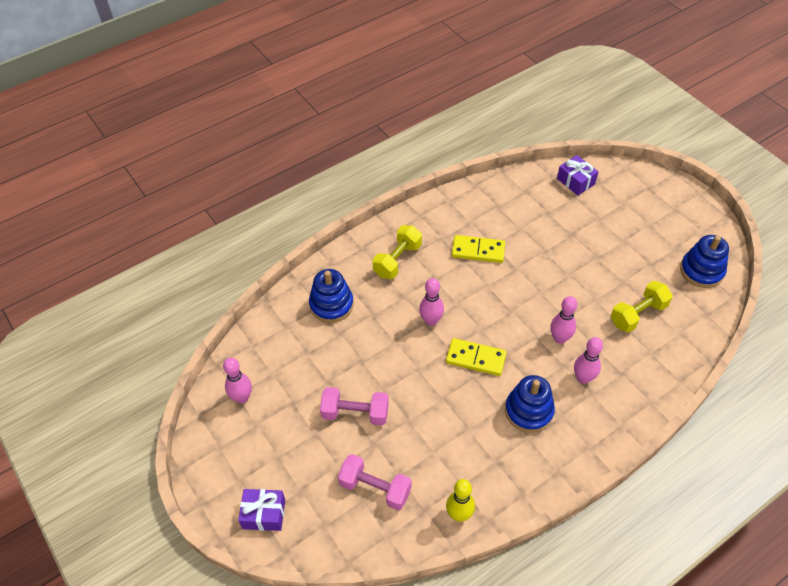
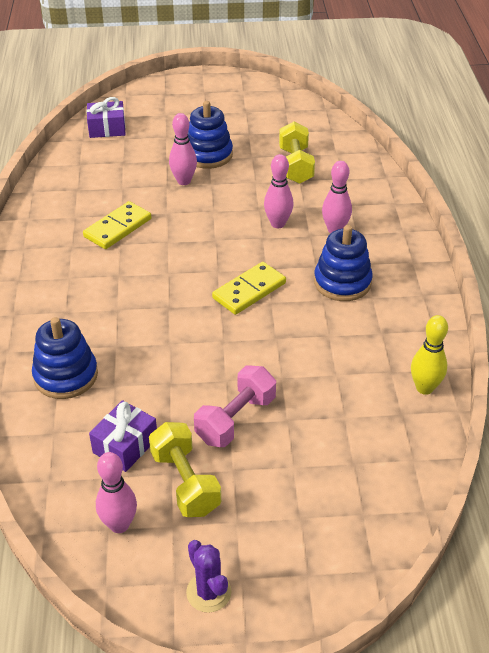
camera: 60 degrees left, 10 degrees down
purple gift [238,489,285,531] -> purple gift moved to [89,400,157,472]
pink dumbbell [338,454,412,510] -> none
yellow dumbbell [372,225,422,279] -> yellow dumbbell moved to [149,422,221,517]
pink bowling pin [419,278,444,326] -> pink bowling pin moved to [169,113,197,185]
blue stacking toy [680,235,729,288] -> blue stacking toy moved to [188,101,233,169]
none -> purple cactus [186,540,232,613]

